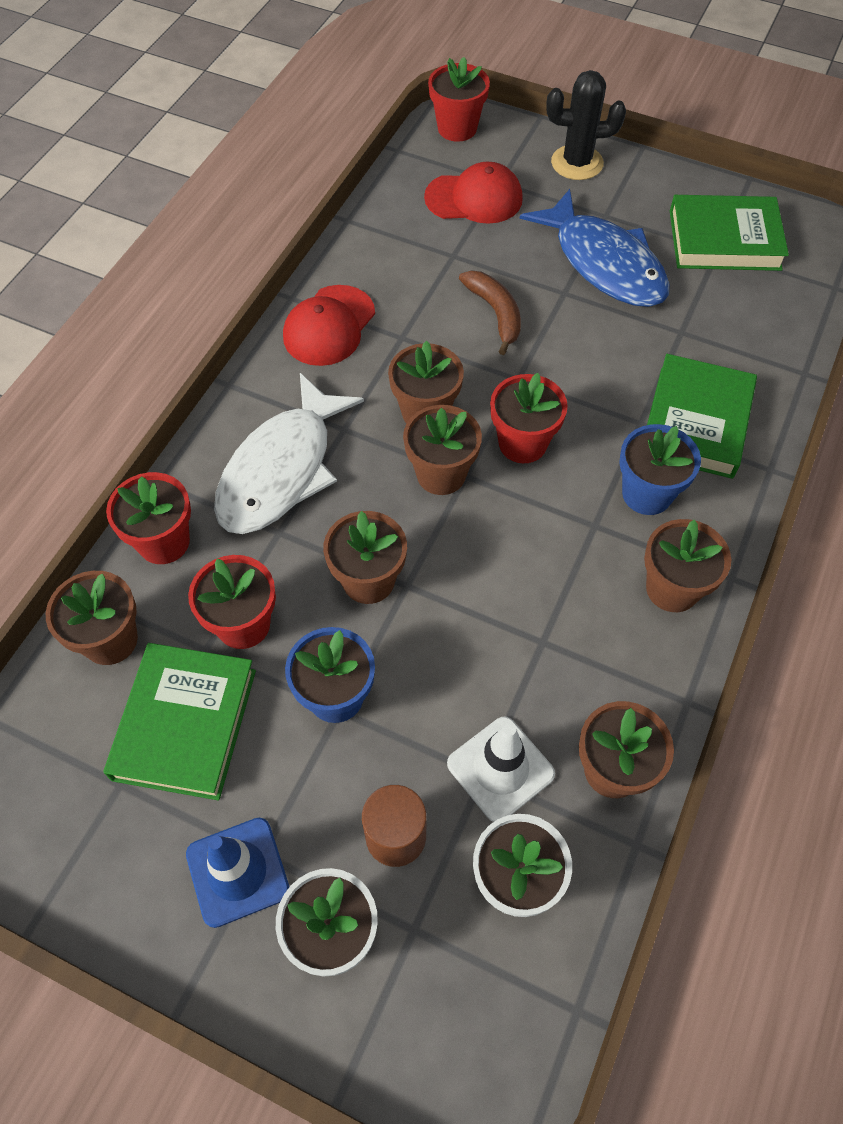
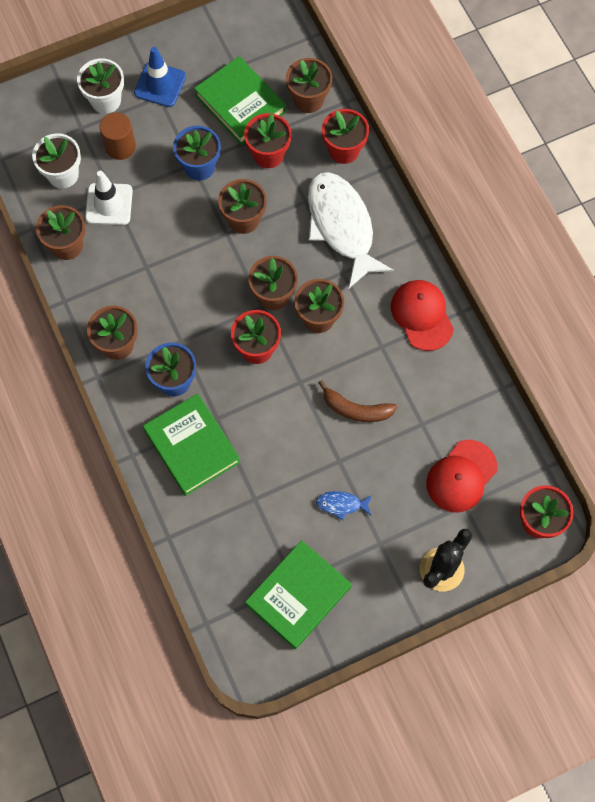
camera: 130 degrees right, 10 degrees up
blue fish [520,189,670,307] -> blue fish [316,491,372,520], size x0.41

